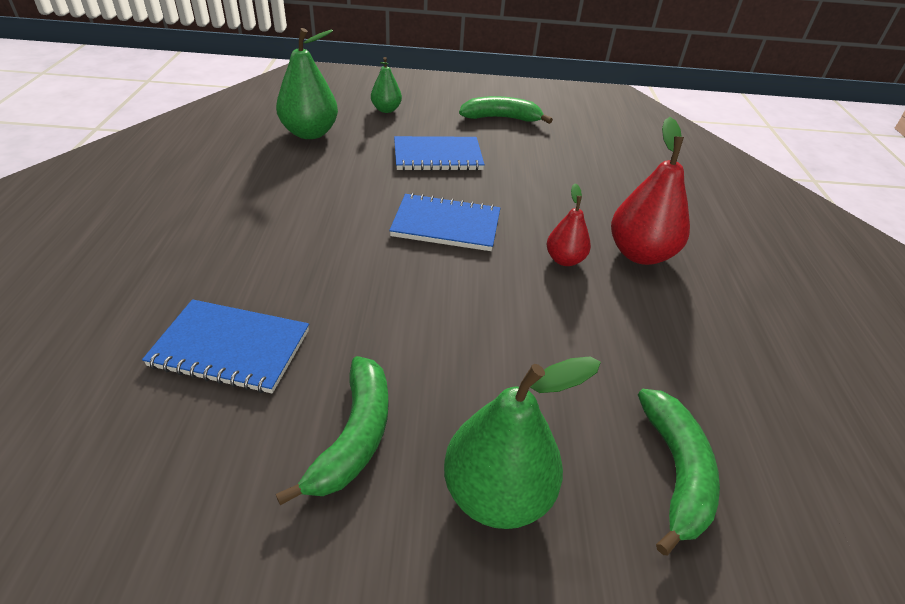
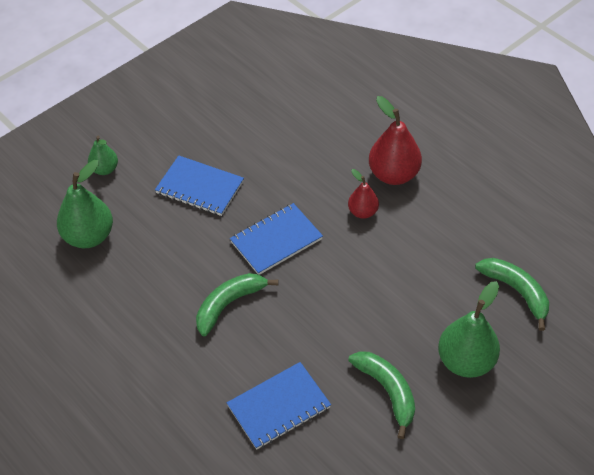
camera: 40 degrees left, 10 degrees up
blue notebook [394,136,485,171] -> blue notebook turned 75 degrees clockwise [155,155,244,216]
green banana [459,96,553,124] -> green banana moved to [196,273,279,336]

